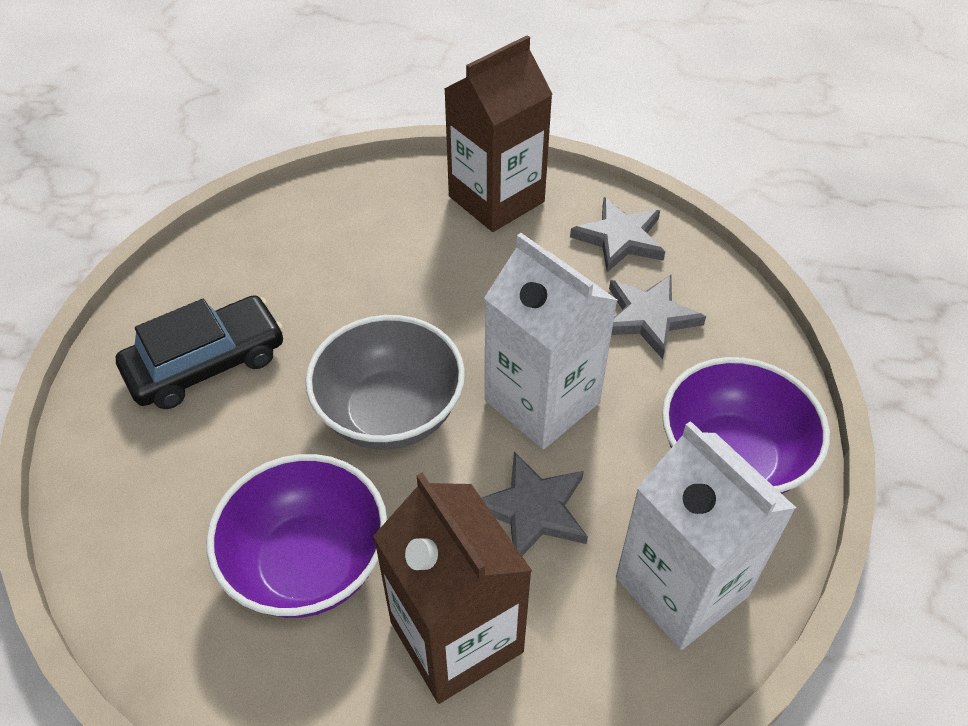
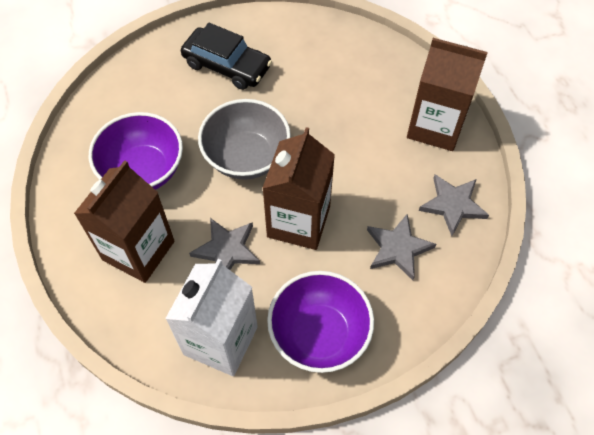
camera: 60 degrees right, 10 degrees up
white carton [484,233,618,449] -> brown carton [262,127,335,250]

